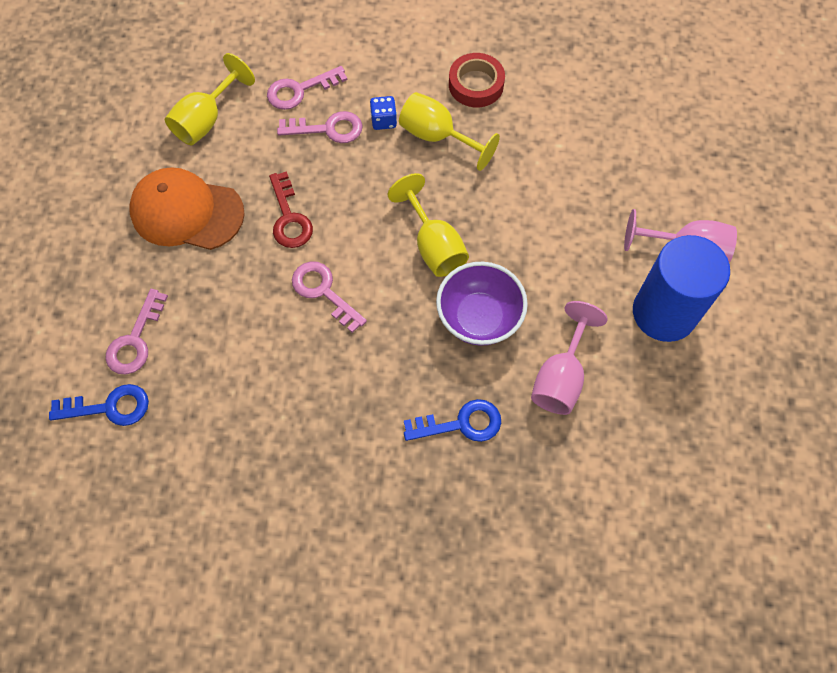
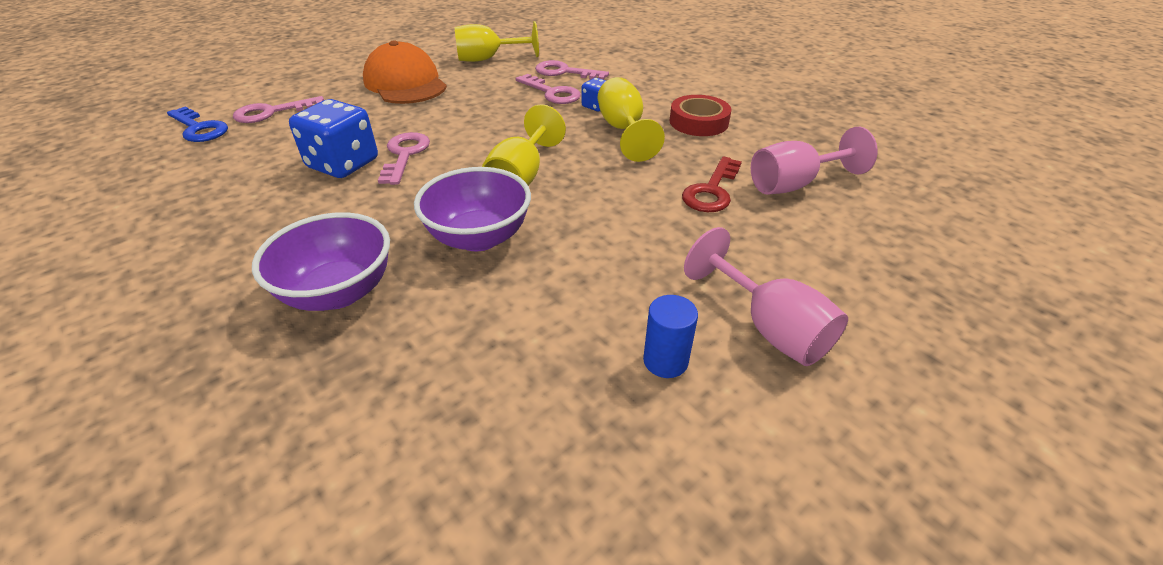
camera: 45 degrees right, 25 degrees down
red key [269,171,313,248] -> red key moved to [682,156,742,212]
blue key [404,399,501,442] -> purple bowl [252,212,390,311]
pink goblet [531,301,608,415] -> pink goblet moved to [751,127,877,195]
blue cylinder [633,235,730,342] -> blue cylinder [643,295,698,378], size x0.44
none -> blue dice [289,99,378,178]

